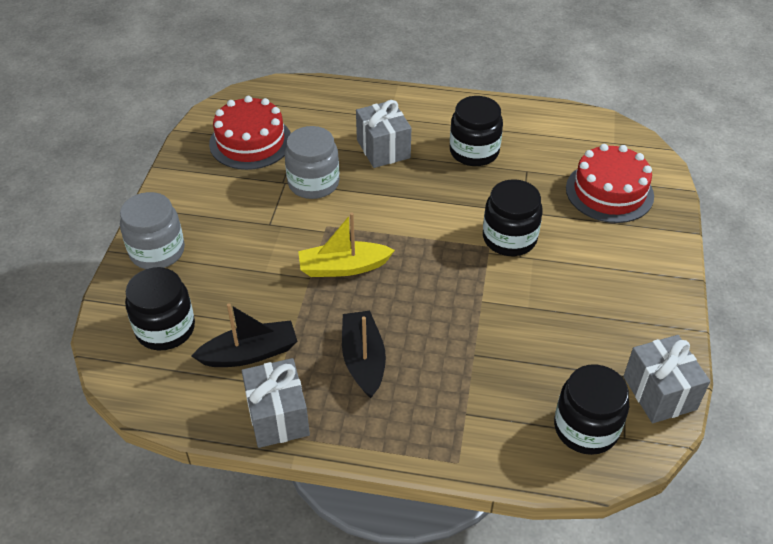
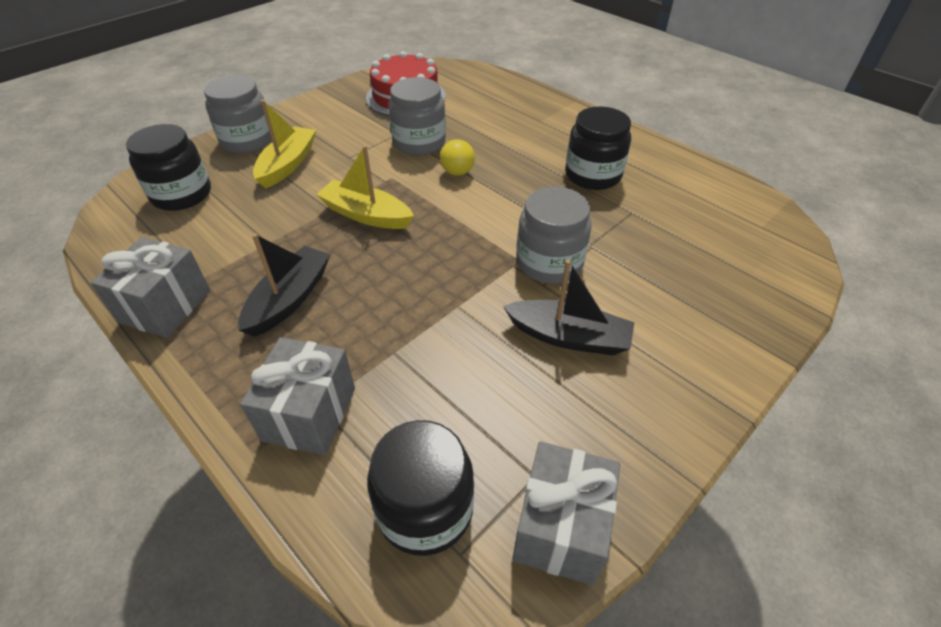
camera: 35 degrees right, 0 degrees up
black boat [191,303,298,367] -> black boat moved to [503,260,635,356]
grey gift [356,100,411,168] -> grey gift moved to [240,337,355,455]
black jar [483,179,543,256] -> grey jar [516,187,592,284]
red cake [566,144,654,223] -> none
none -> yellow boat [253,100,316,189]
none -> yellow ball [440,139,475,176]

